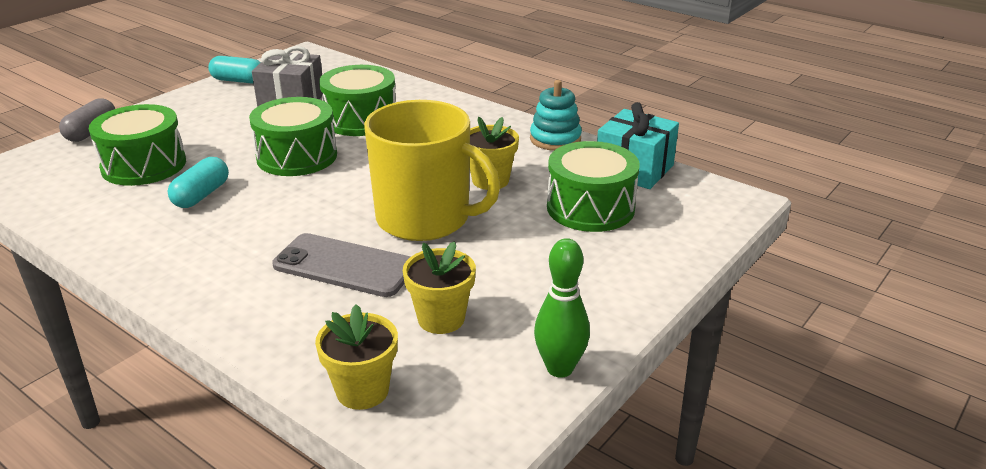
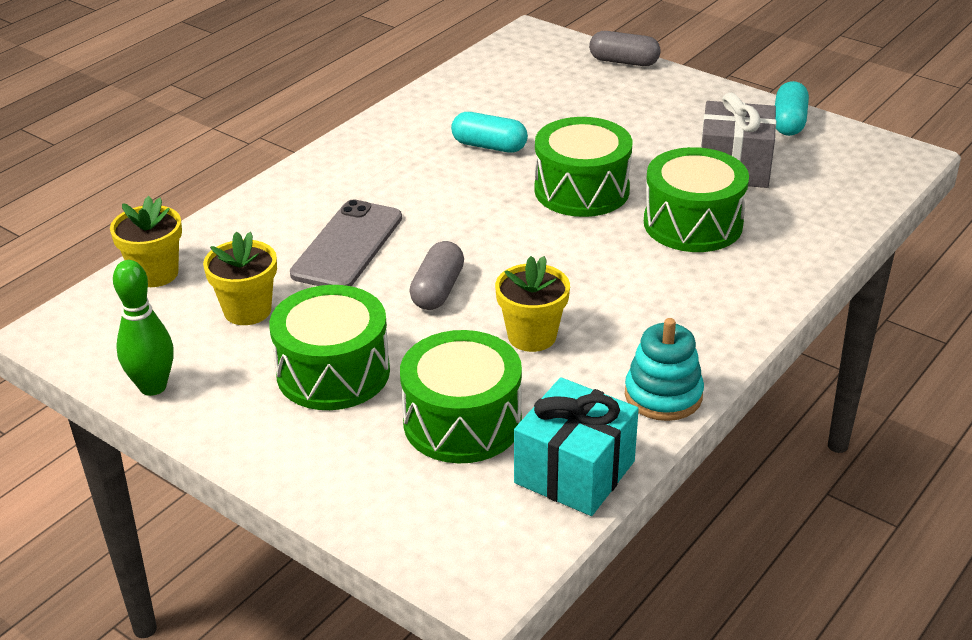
camera: 90 degrees right, 5 degrees up
green drum [89,104,186,186] -> green drum moved to [269,285,390,410]
yellow mug [364,100,500,241] -> grey capsule [410,241,464,310]

